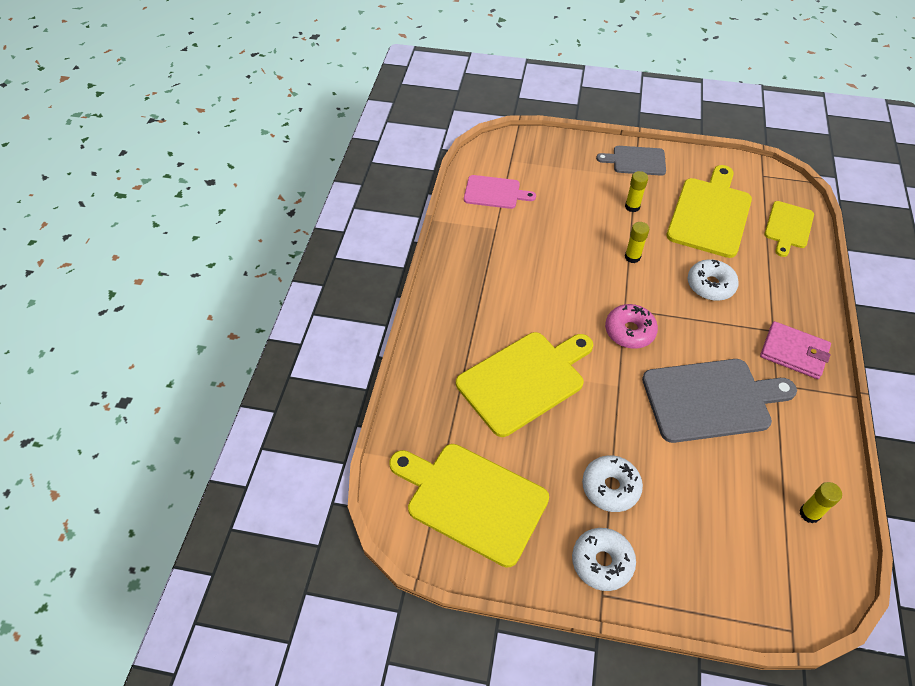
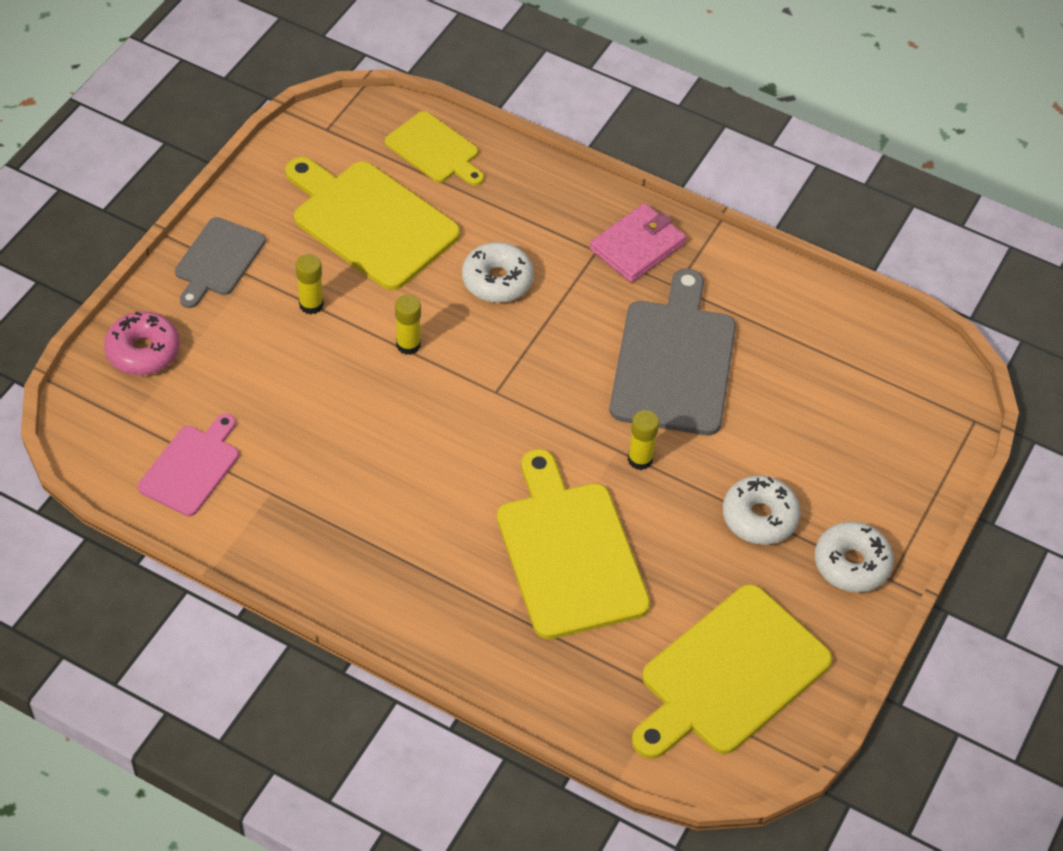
camera: 75 degrees left, 0 degrees up
pink donut [605,304,658,349] -> pink donut moved to [104,311,180,375]
yellow glue stick [800,482,842,523] -> yellow glue stick moved to [628,410,659,470]

